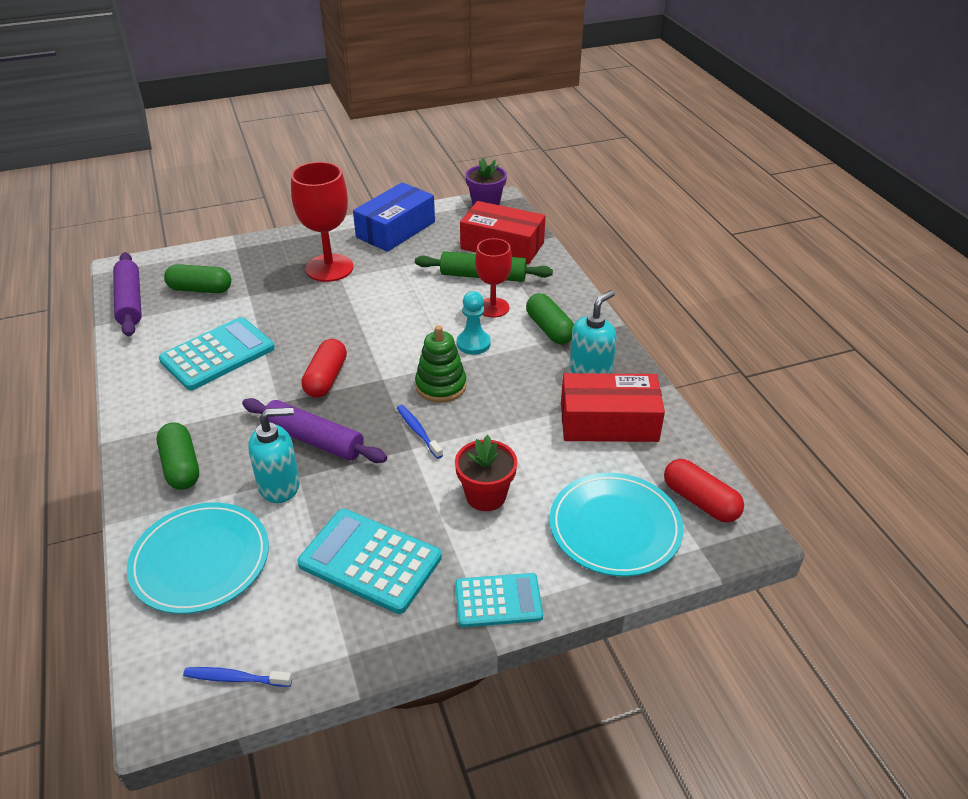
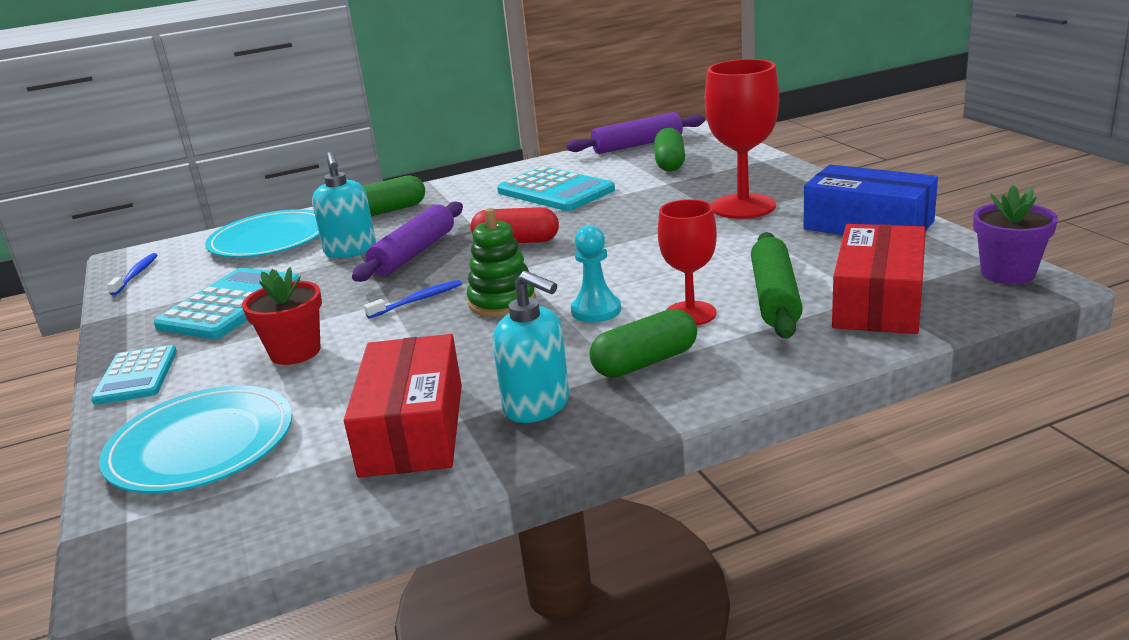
camera: 90 degrees right, 15 degrees down
red capsule [664,459,744,522] -> none

